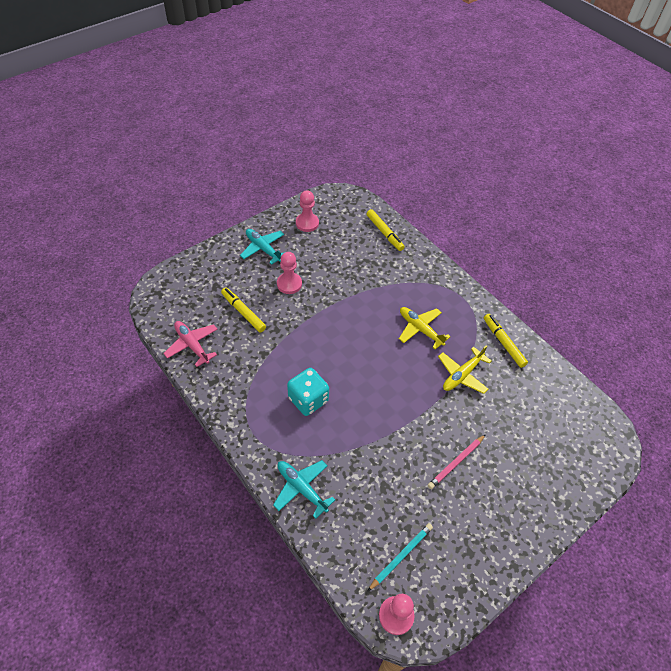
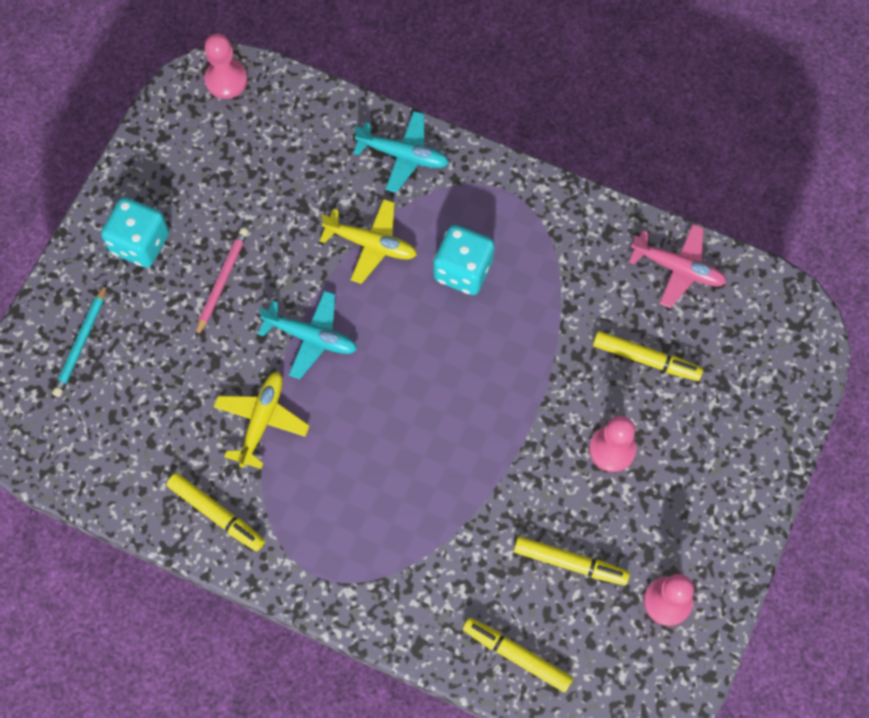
camera: 155 degrees right, 15 degrees up
turquoise plane [240,229,285,265] -> turquoise plane moved to [258,291,357,379]
turquoise pencil [367,523,433,592] -> turquoise pencil moved to [52,283,107,397]
yellow plane [399,307,451,350] -> yellow plane moved to [320,199,417,284]
none -> turquoise dice [101,197,169,268]
none -> yellow marker [514,536,630,586]

